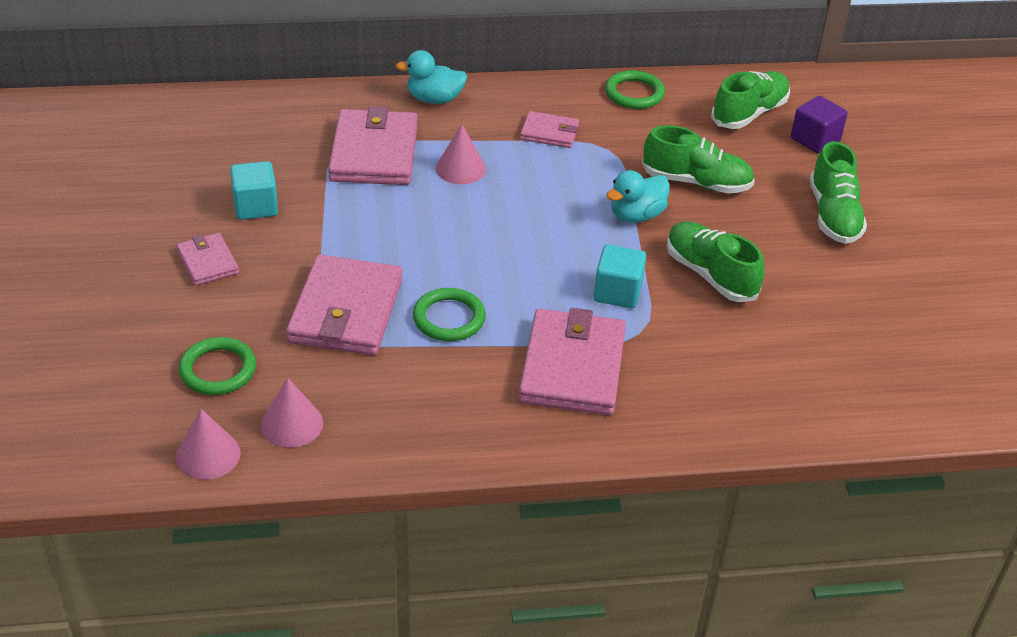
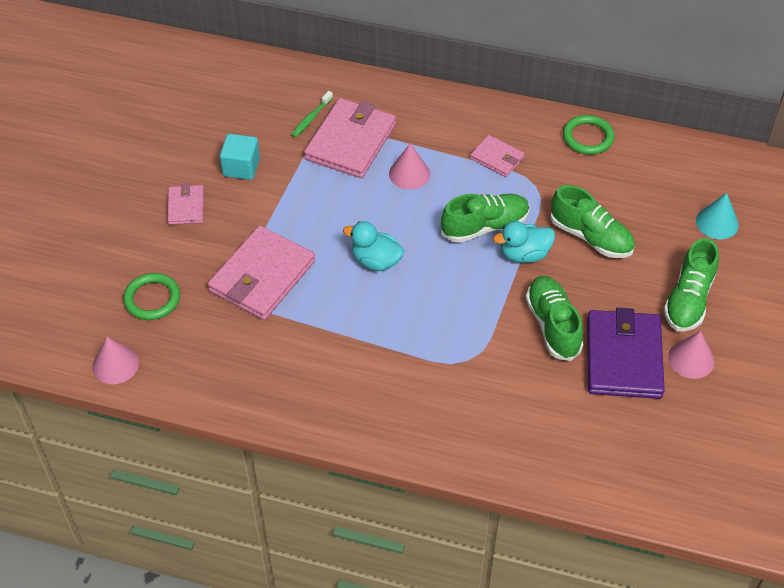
camera: 25 degrees right, 10 degrees up
pink cone [261,378,323,448] -> pink cone moved to [668,331,715,379]
turquoise duck [396,50,467,104] -> turquoise duck moved to [343,221,404,271]
green ring [413,288,486,341] -> none
pink wallet [518,308,626,416] -> none
turquoise cube [594,245,646,308] -> none
green shoe [711,71,790,129] -> green shoe moved to [441,194,530,243]
purple cube [791,96,848,154] -> turquoise cone [696,193,739,239]
none -> green toothbrush [291,91,333,138]
none -> purple wallet [587,308,665,399]

